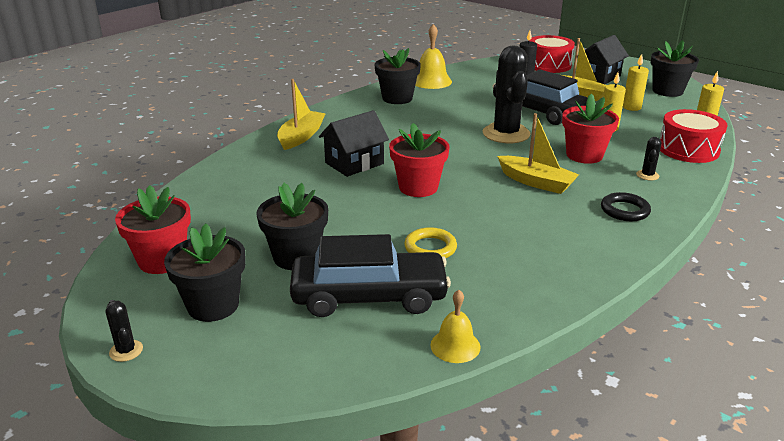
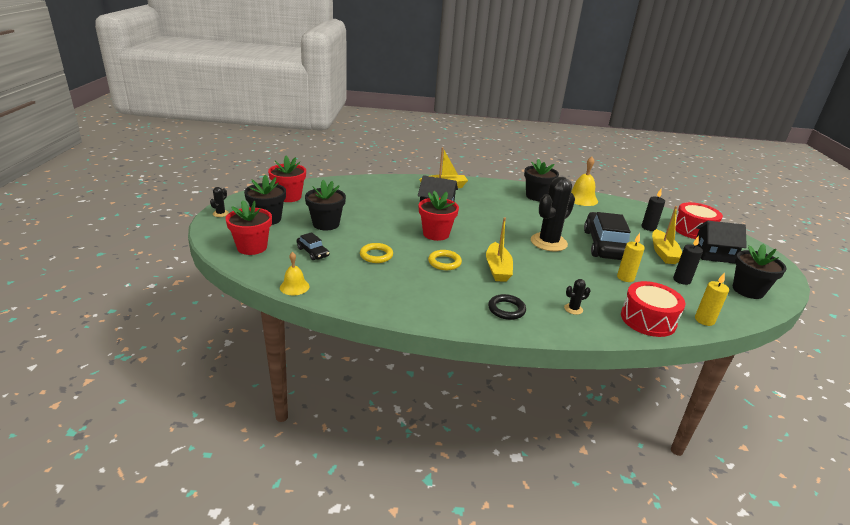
camera: 50 degrees right, 0 degrees up
black car [290,234,451,317] -> black car [297,232,329,260], size x0.46
red flower pot [562,94,619,164] -> red flower pot moved to [226,200,272,255]
yellow candle [623,54,649,111] -> black candle [673,236,703,285]
none -> yellow ring [428,250,462,270]

